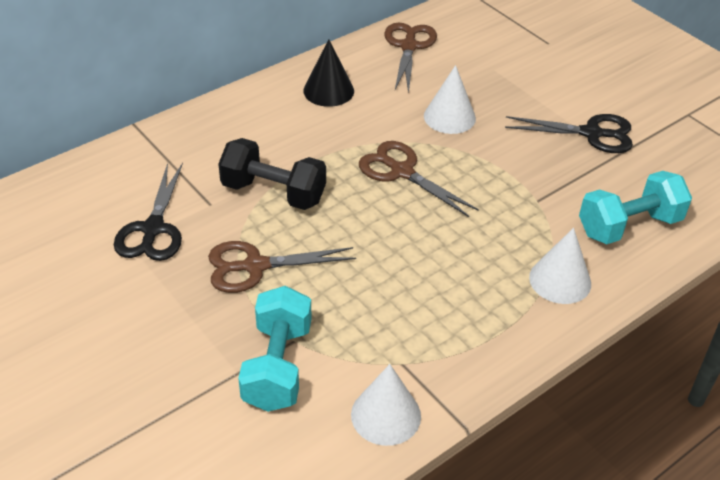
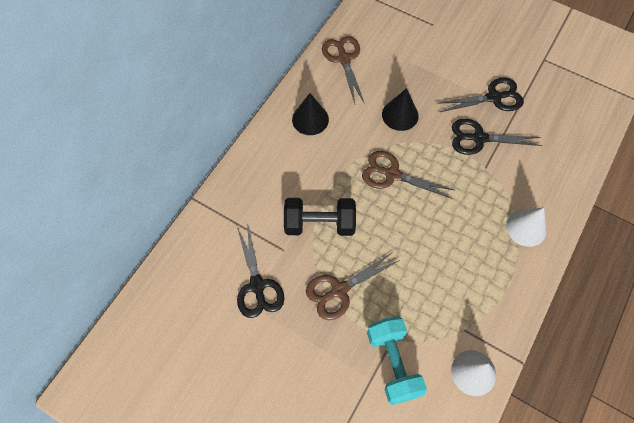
camera: 20 degrees left, 20 degrees up
white cone [424,65,476,134] -> black cone [382,88,419,131]
turquoise dumbbell [579,171,692,244] -> none
none -> black scissors [452,119,542,155]

